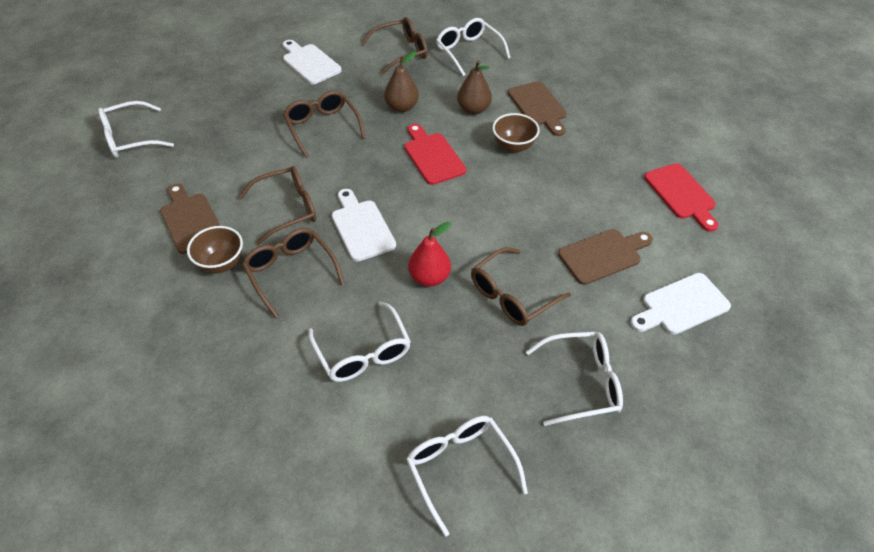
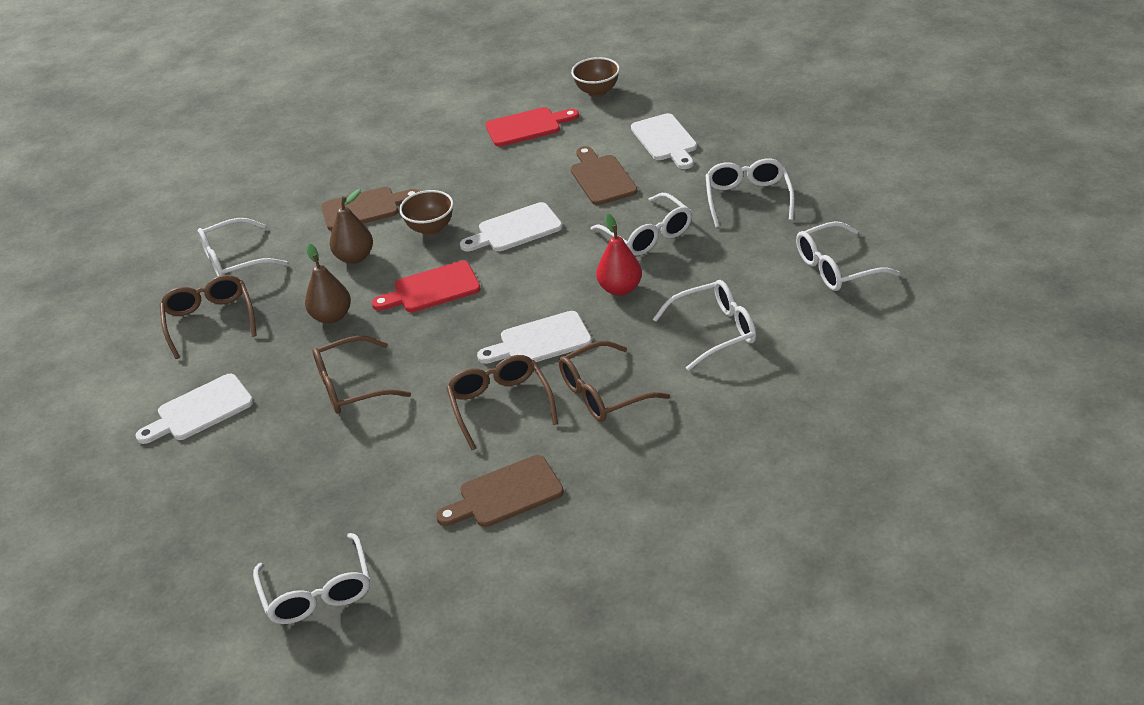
camera: 80 degrees left, 10 degrees down
brown bowl [187,226,243,273] -> brown bowl moved to [571,57,620,97]
brown glasses [471,247,571,326] -> white glasses [591,193,692,256]
none -> white cutting board [460,202,563,251]

